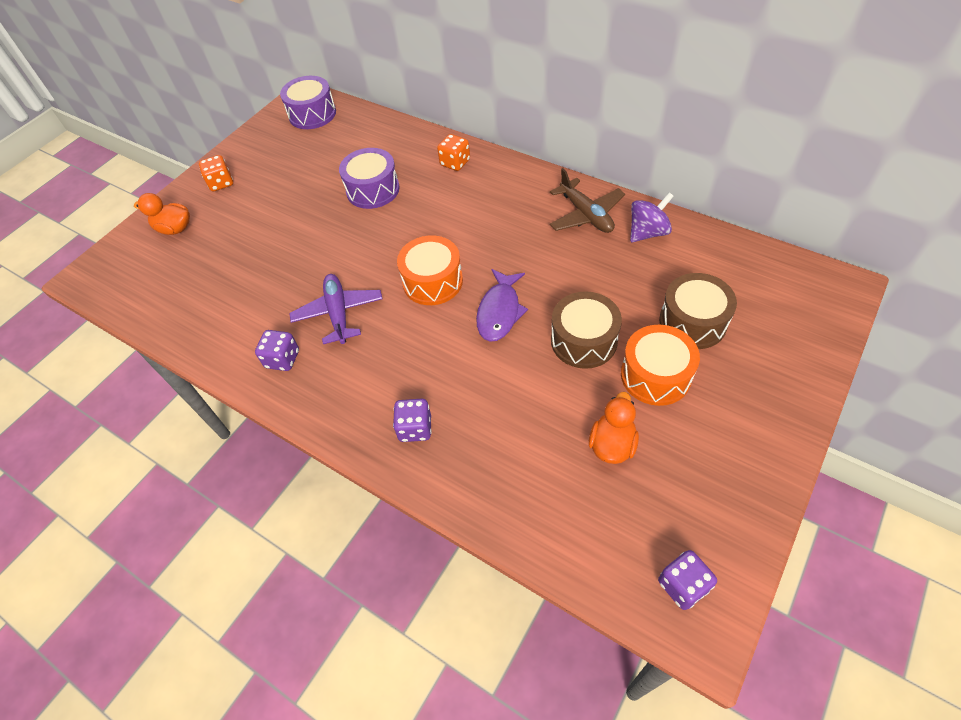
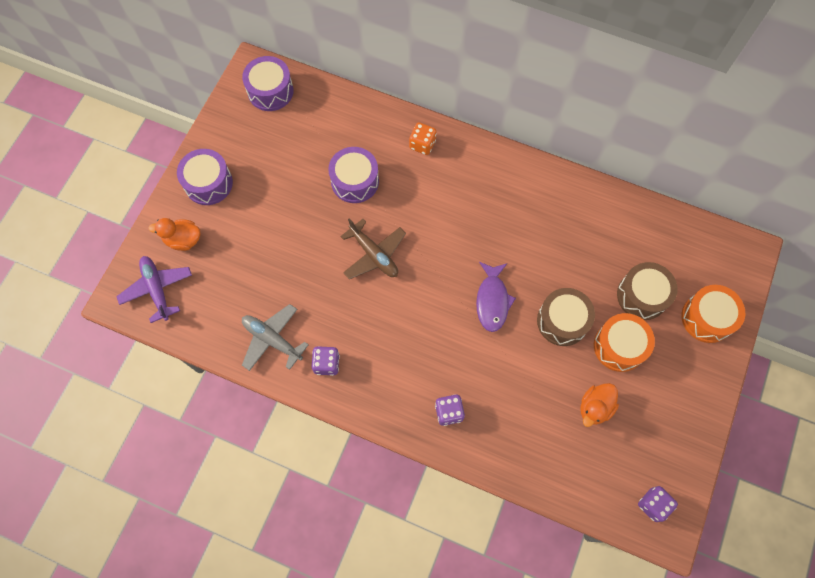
camera: 15 degrees left, 15 degrees up
orange dice [199,155,233,191] -> purple drum [177,149,233,205]
purple plane [289,274,383,344] -> purple plane moved to [116,256,192,323]
orange drum [397,235,463,305] -> orange drum moved to [681,285,745,343]
brown plane [550,168,625,233] -> brown plane moved to [340,218,406,279]
orange duck [589,392,639,464] -> orange duck turned 150 degrees counterclockwise [581,383,619,427]
purple spinning top [630,193,674,242] -> none
none -> grey plane [242,304,309,371]

